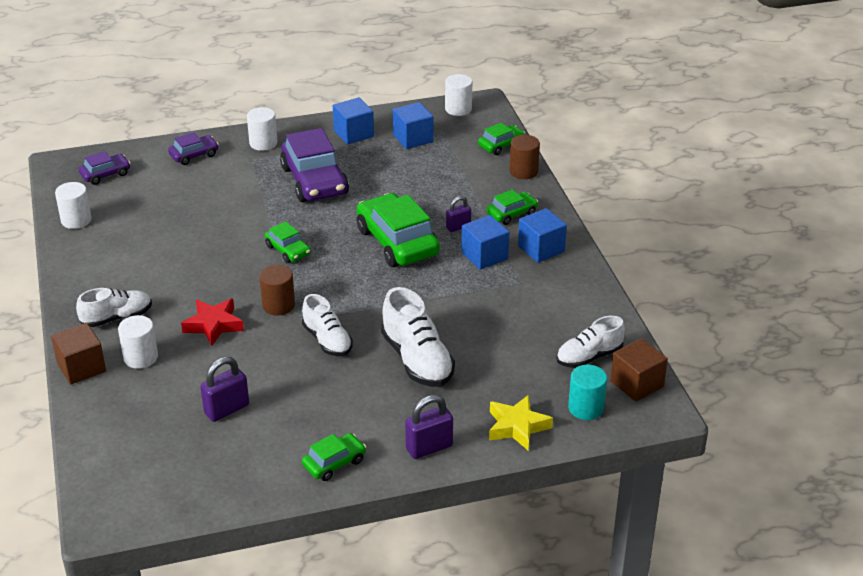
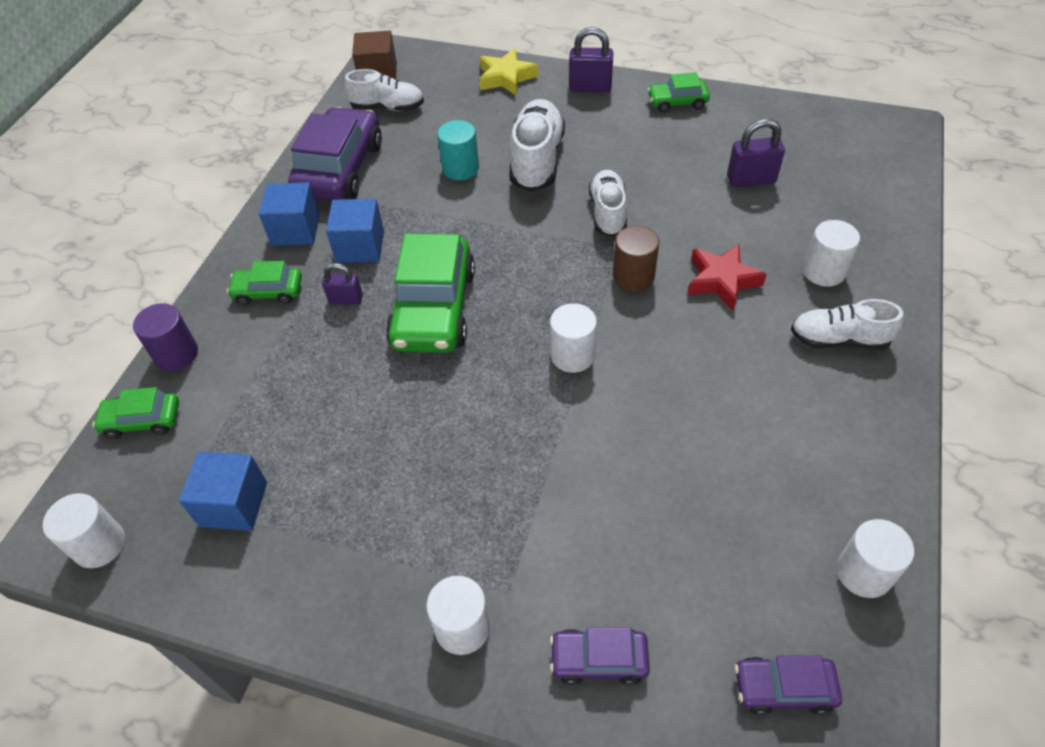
camera: 145 degrees left, 15 degrees up
brown cube [51,323,106,385] -> none
green car [265,222,311,263] -> white cylinder [550,303,597,373]
purple car [280,128,349,202] -> purple car moved to [288,107,382,200]
blue cube [333,97,374,144] -> none
brown cylinder [510,135,540,179] -> purple cylinder [133,303,198,371]
turquoise cylinder [568,365,607,420] -> turquoise cylinder moved to [437,120,479,180]

